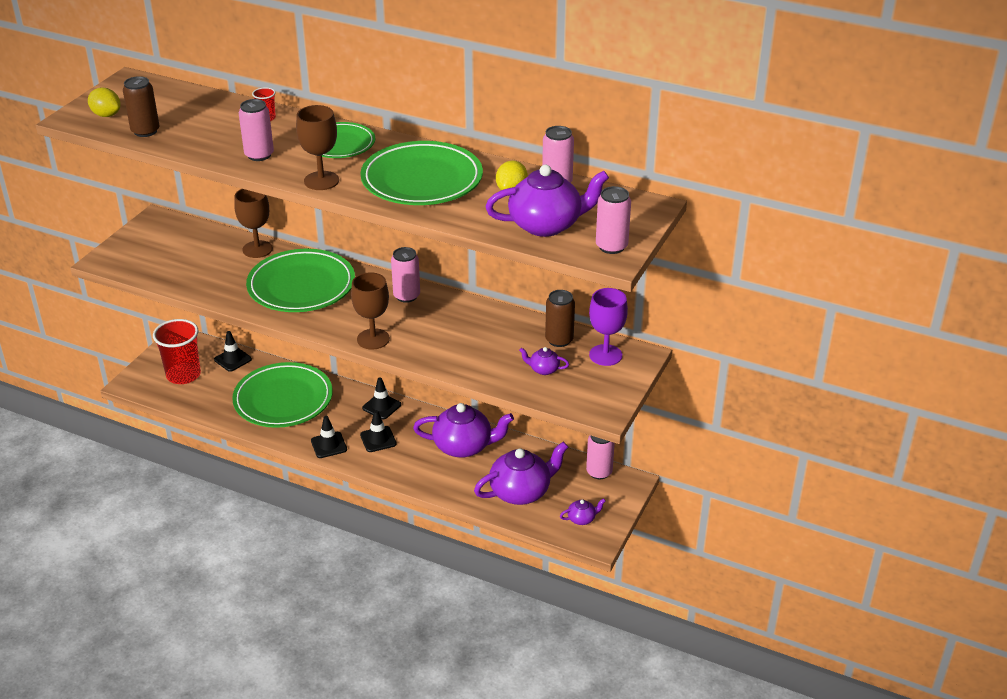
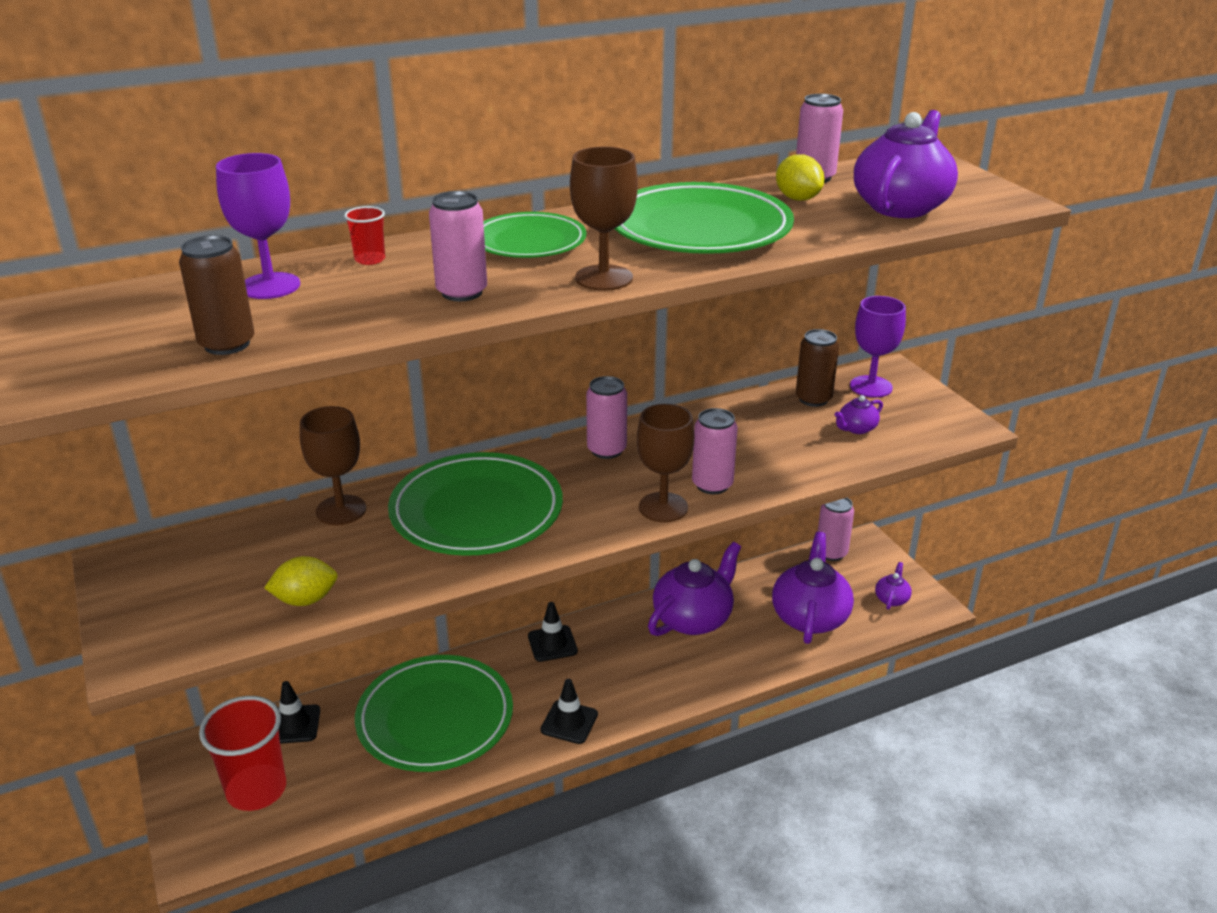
camera: 50 degrees left, 5 degrees down
yellow lemon [88,88,121,117] -> yellow lemon moved to [264,556,338,606]
black traffic cone [360,410,397,452] -> none
pink can [596,186,631,254] -> pink can moved to [692,408,738,494]
none -> purple goblet [216,153,300,299]

